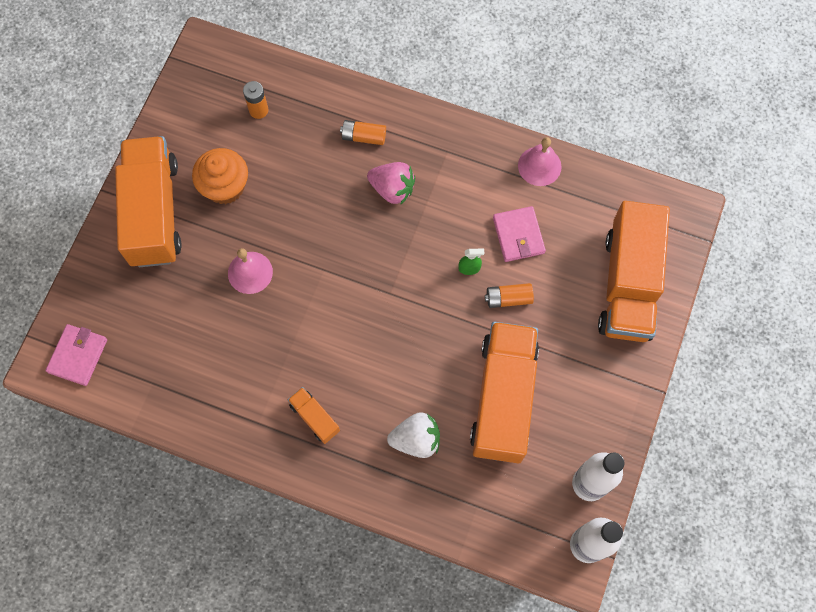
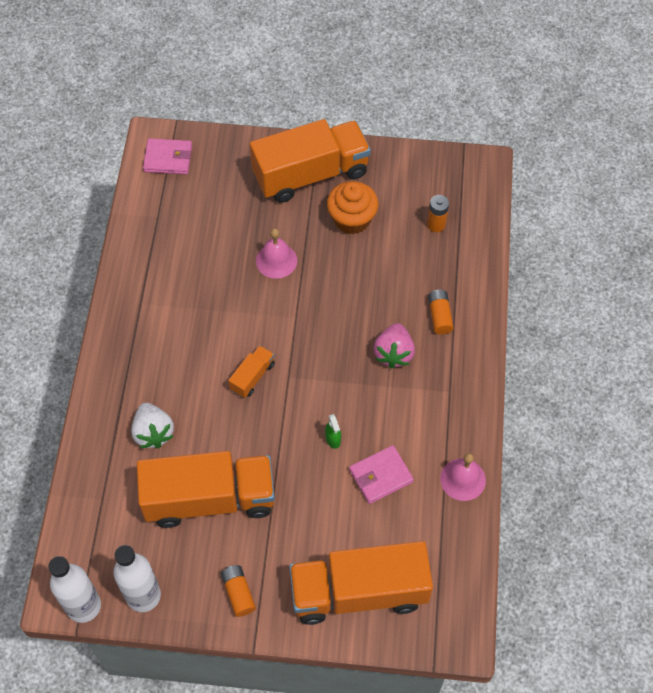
camera: 75 degrees right, 10 degrees down
orange truck [288,387,340,444] -> orange truck moved to [228,345,275,398]
orange battery [485,283,534,308] -> orange battery moved to [221,565,256,617]

